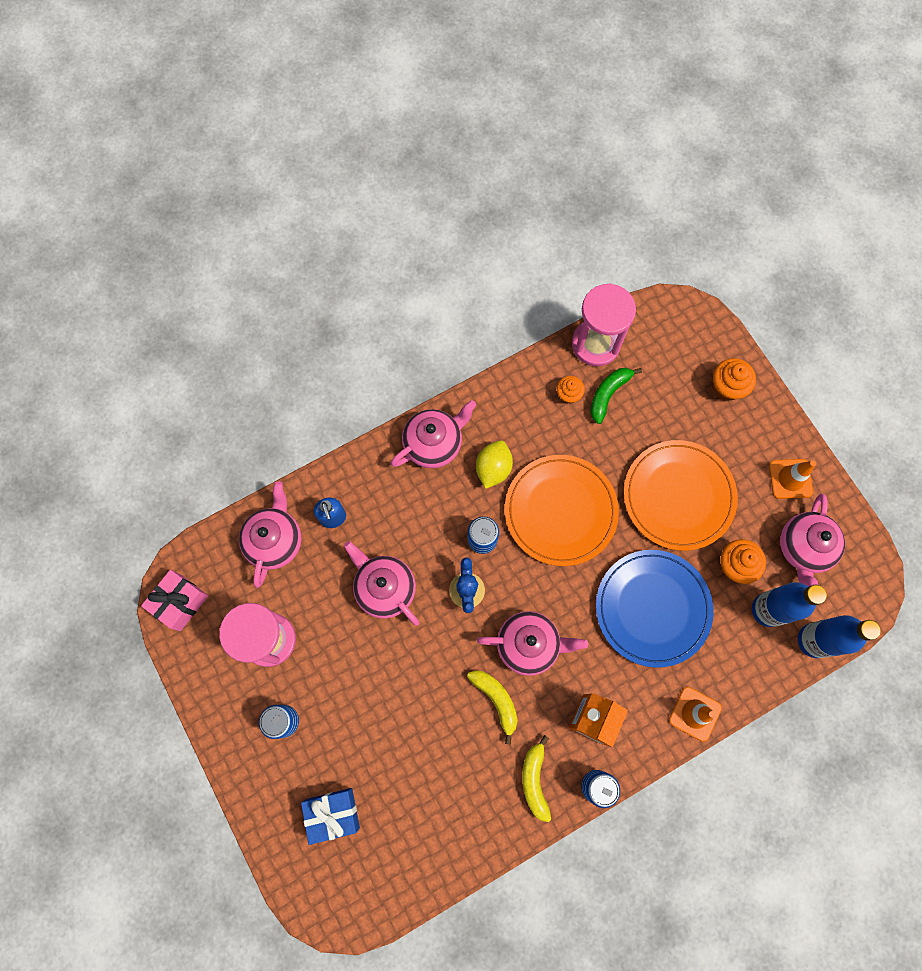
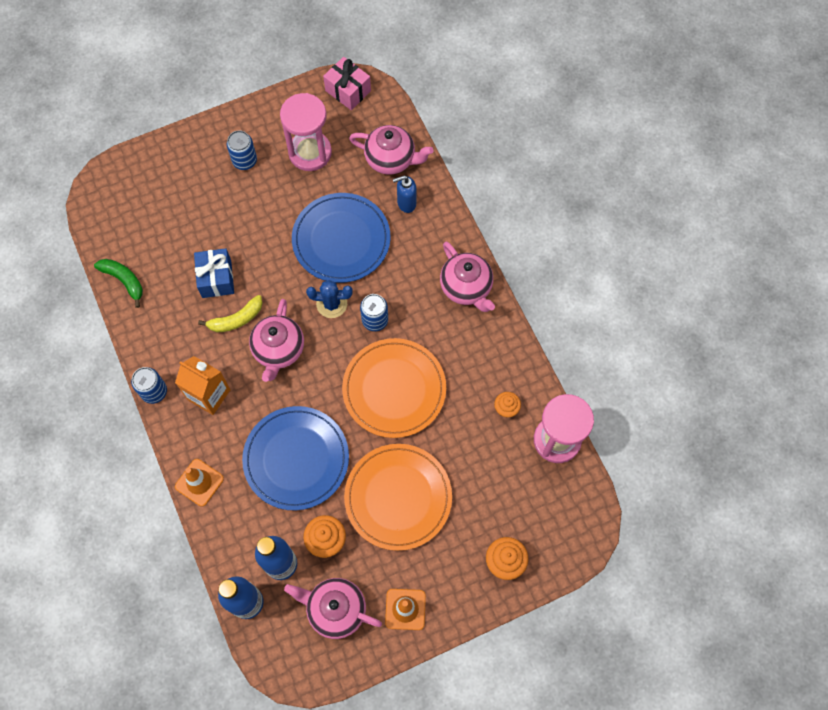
camera: 95 degrees right, 5 degrees down
blue gift [301,788,360,845] -> blue gift moved to [194,248,234,298]
pink teapot [344,541,419,626] -> blue plate [292,193,391,283]
yellow lemon [476,440,513,489] -> none
yellow banana [522,735,551,822] -> none
green banana [590,368,642,424] -> green banana moved to [94,259,143,308]

